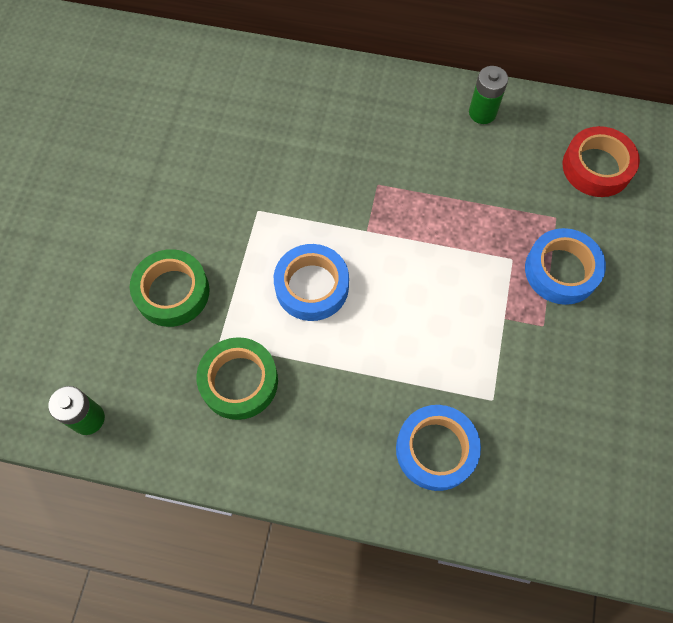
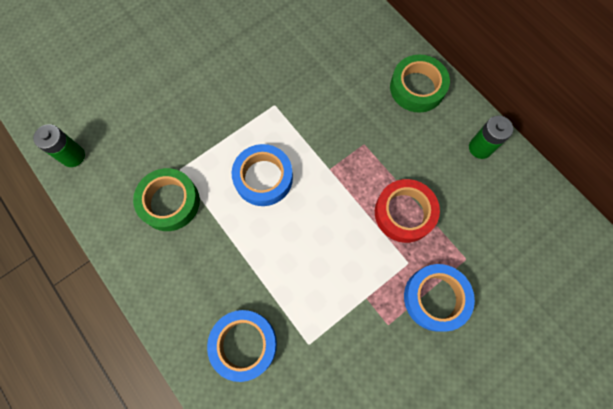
camera: 40 degrees right, 5 degrees up
green tape [130,249,210,327] -> green tape moved to [390,55,450,113]
red tape [563,126,640,197] -> red tape moved to [375,179,440,243]

